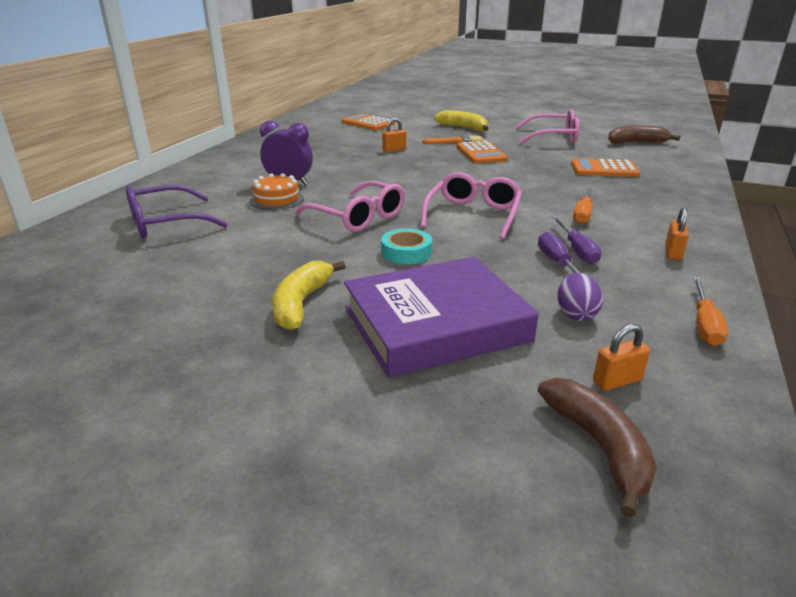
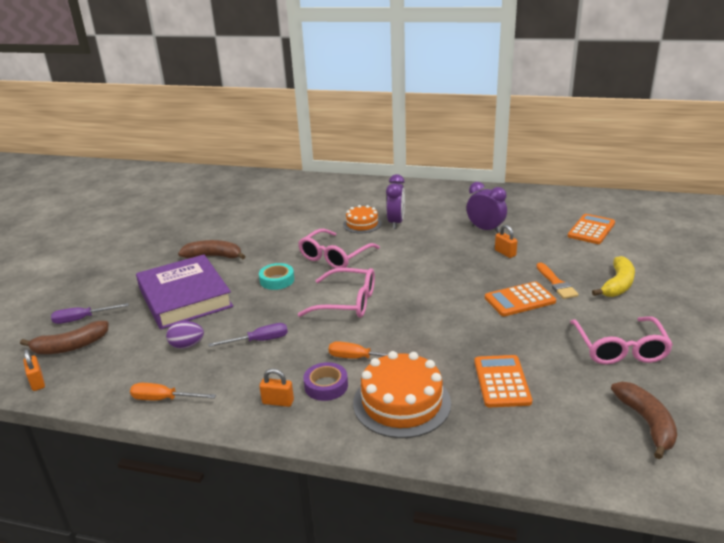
camera: 85 degrees right, 0 degrees up
purple glasses [126,185,228,238] -> none
yellow banana [272,261,346,330] -> brown banana [178,240,246,259]
purple screwdriver [552,216,602,264] -> purple screwdriver moved to [51,303,129,324]
orange padlock [593,324,650,391] -> orange padlock moved to [23,349,45,391]
none -> purple tape [303,362,348,401]
none -> orange cake [353,351,451,438]
none -> purple clock [466,182,507,234]

